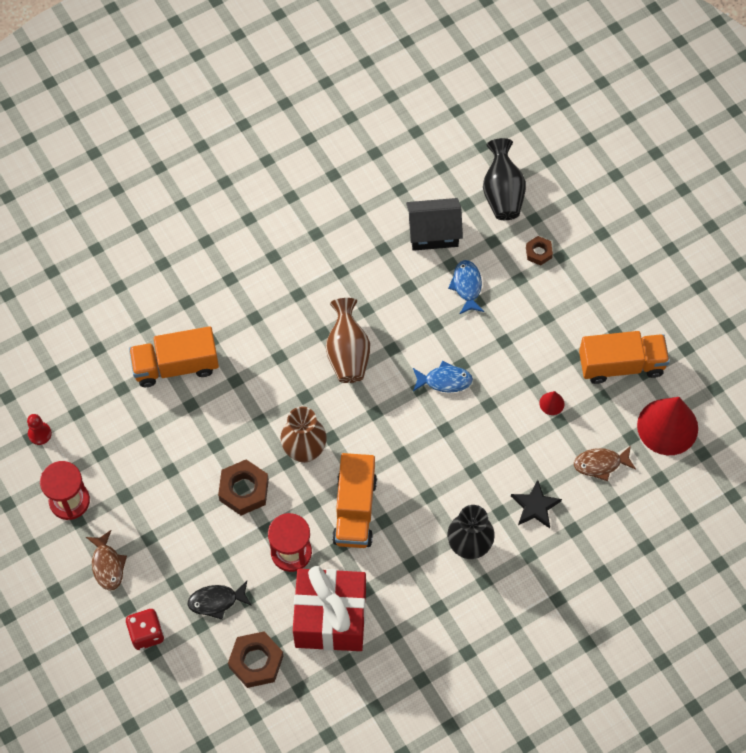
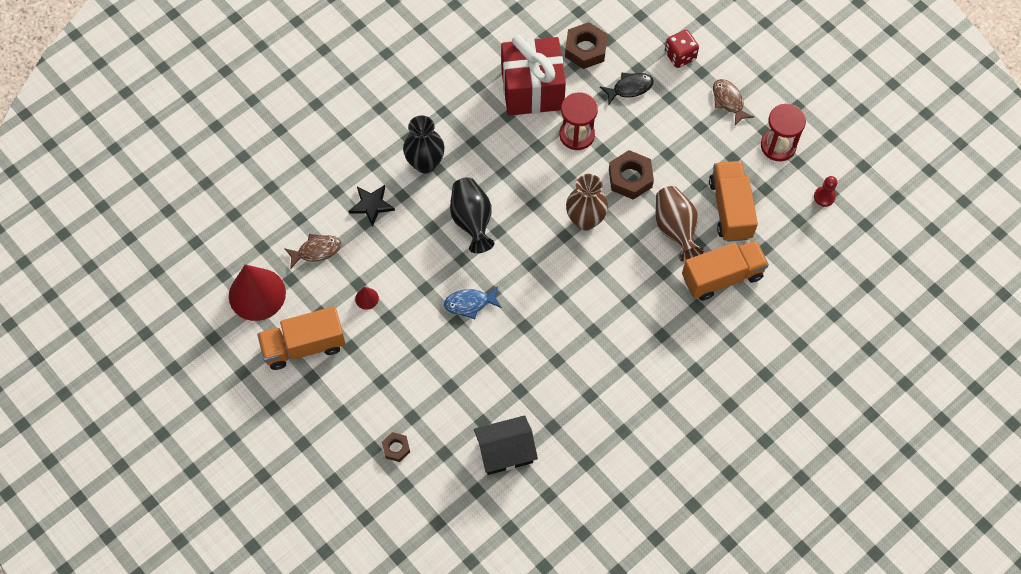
camera: 170 degrees right, 0 degrees up
brown vase [326,298,370,383] -> brown vase moved to [656,186,704,262]
orange truck [332,453,377,548] -> orange truck moved to [709,161,758,242]
blue fish [448,260,484,314] -> none
black vase [483,138,526,220] -> black vase moved to [450,177,494,253]

